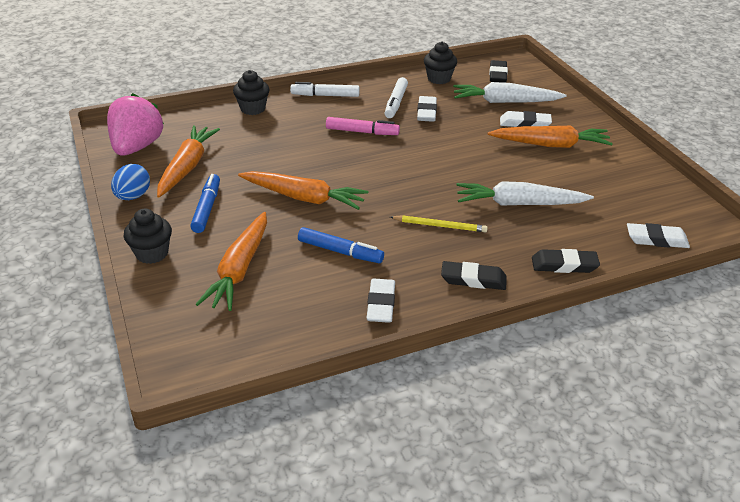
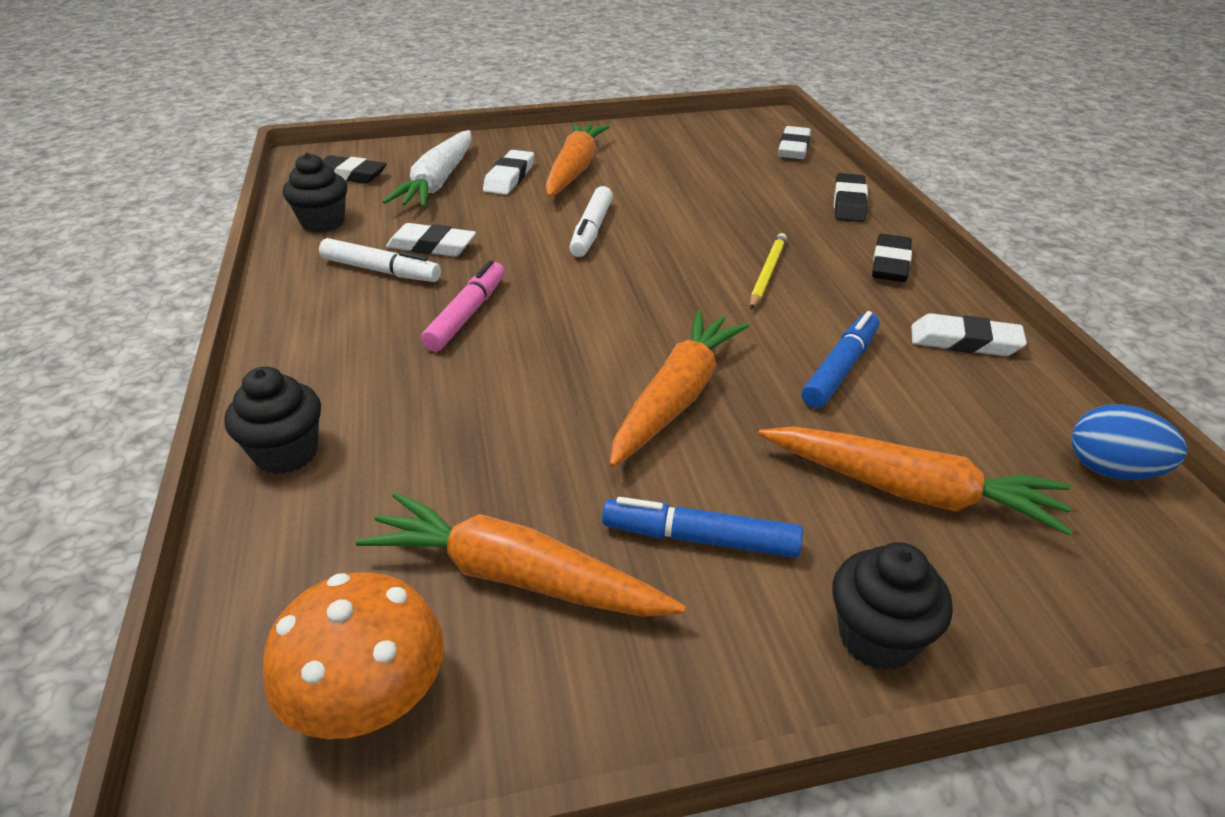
camera: 80 degrees left, 0 degrees up
pink strawberry [107,93,164,156] -> orange mushroom [263,572,444,739]
blue egg [111,164,150,200] -> blue egg moved to [1071,404,1187,480]
white marker [290,82,359,97] -> white marker moved to [569,186,613,257]
white carrot [456,181,594,206] -> none

